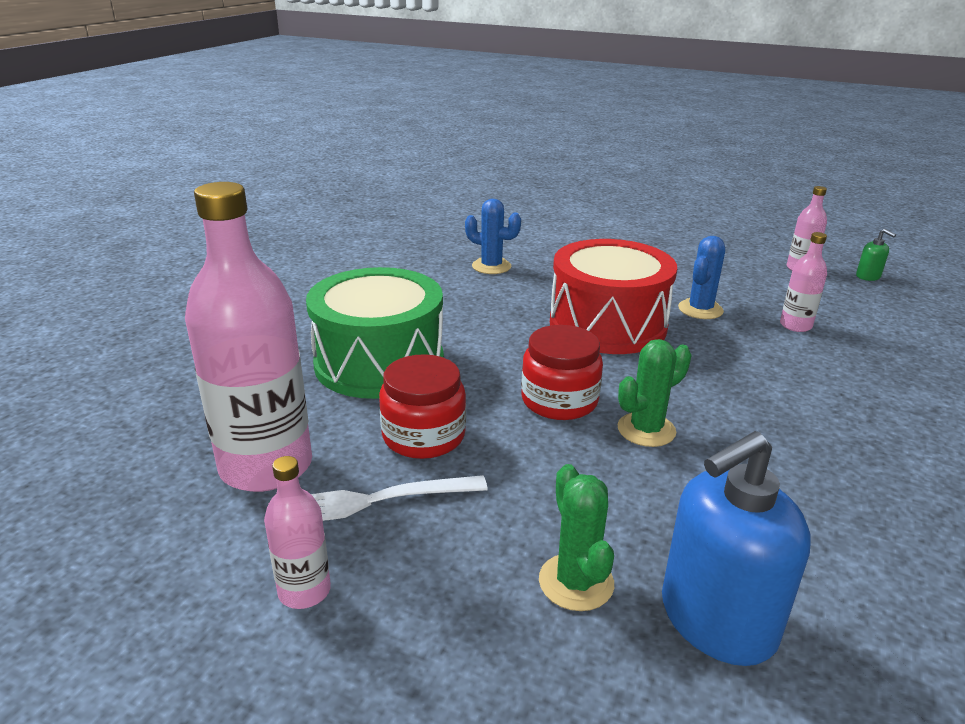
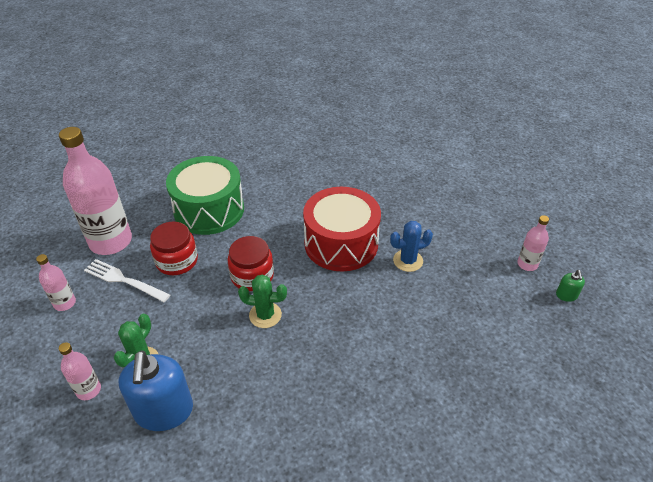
camera: 40 degrees right, 15 degrees up
blue cactus [465,199,521,274] -> none
blue soap dispenser [662,431,811,666] -> blue soap dispenser turned 105 degrees counterclockwise [119,350,193,431]
pink bottle [780,232,827,332] -> pink bottle moved to [59,342,101,400]

